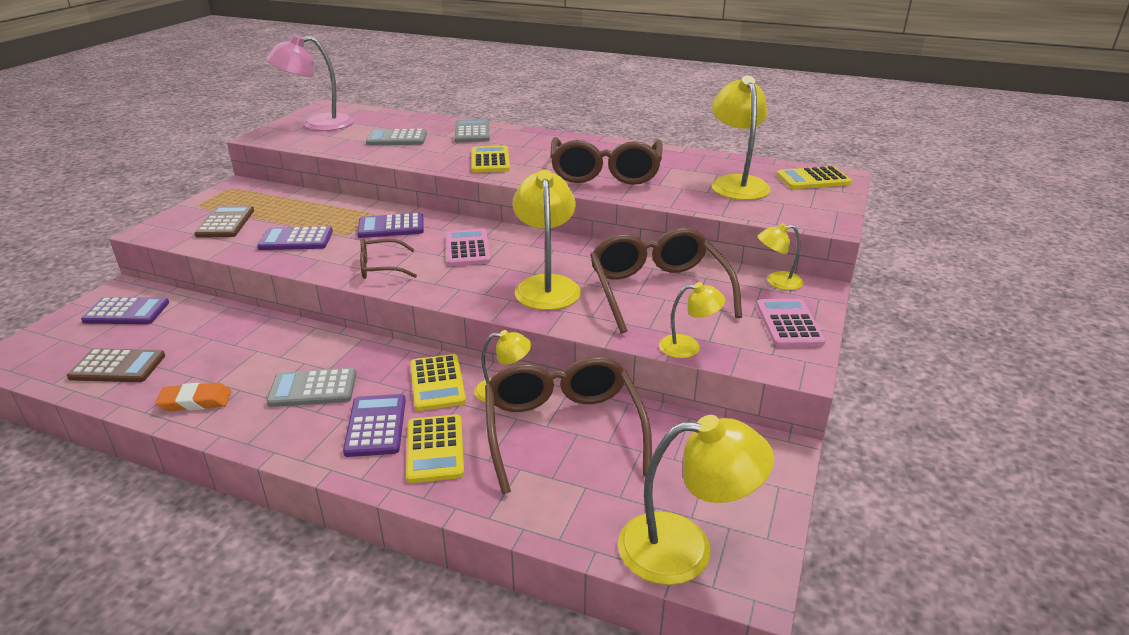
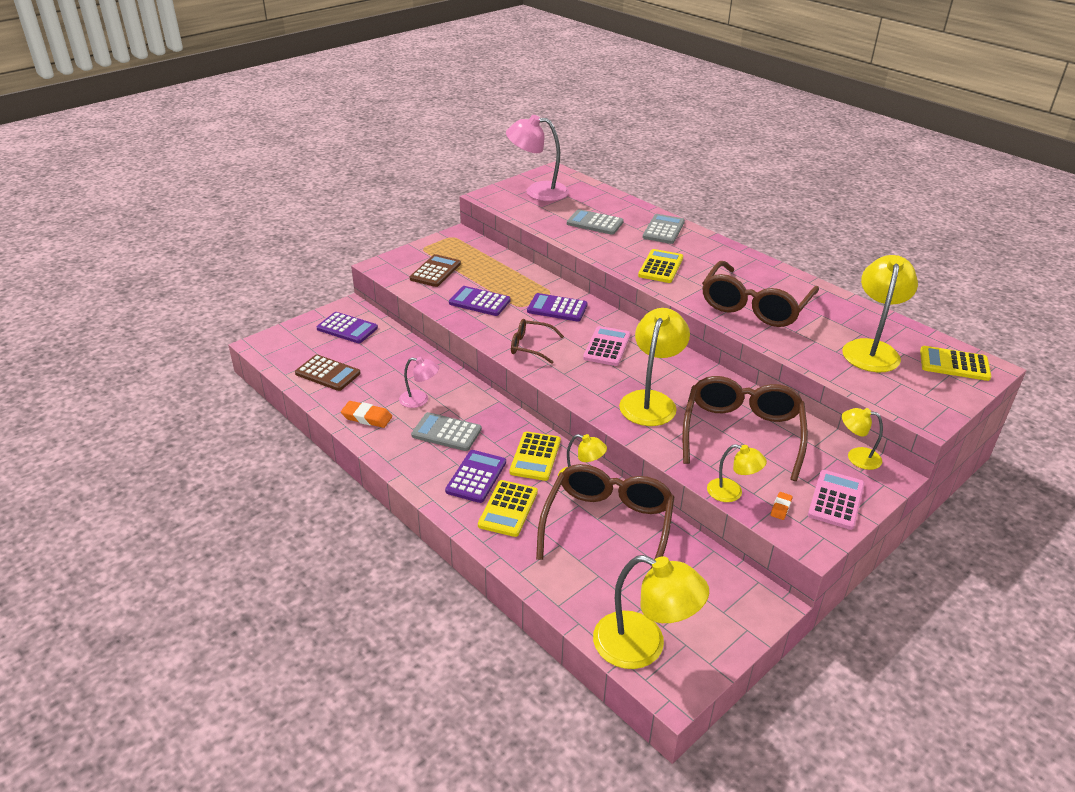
camera: 25 degrees right, 5 degrees up
none -> pink lamp [399,357,439,408]
none -> orange eraser [771,492,793,520]

